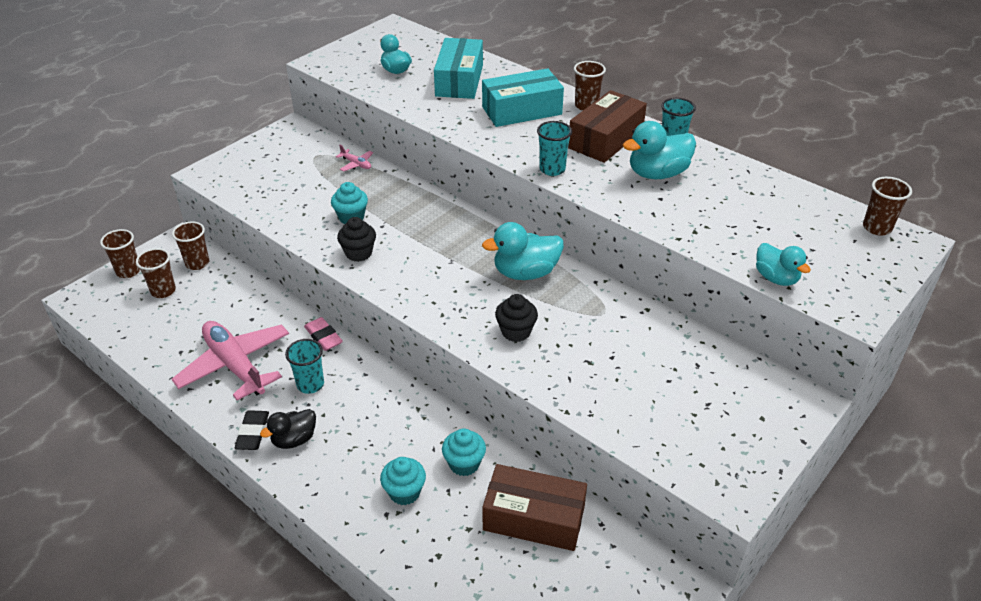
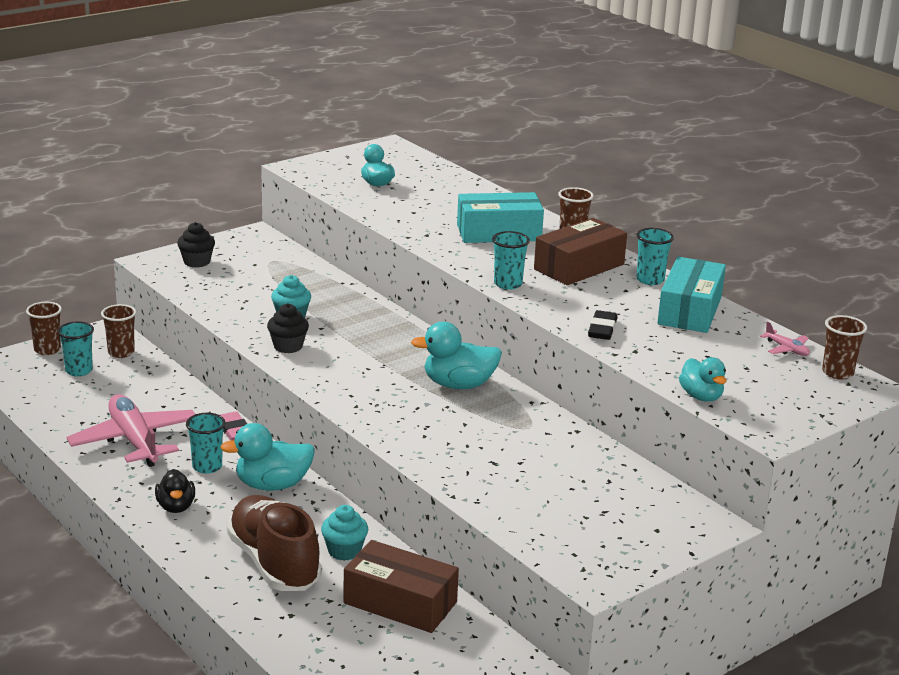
camera: 10 degrees right, 15 degrees down
brown cup [136,248,176,298] -> turquoise cup [58,321,94,376]
black eraser [235,410,269,450] -> black eraser moved to [588,310,617,340]
black duck [260,409,316,449] -> black duck turned 75 degrees counterclockwise [155,469,195,513]
pink plane [336,145,373,172] -> pink plane moved to [760,321,810,356]
turquoise cupcake [380,457,426,505] -> brown shoe [227,495,322,591]
turquoise box [434,38,483,99] -> turquoise box moved to [657,257,726,333]
black cupcake [495,294,538,342] -> black cupcake moved to [177,222,215,268]
turquoise duck [623,121,696,179] -> turquoise duck moved to [220,423,315,491]

